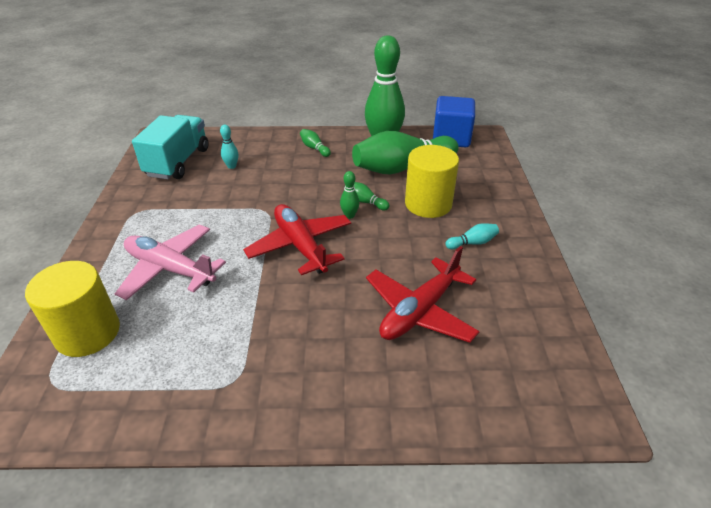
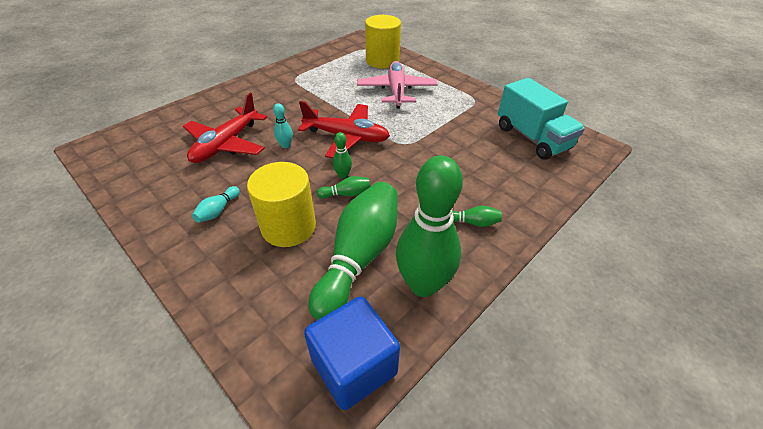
camera: 135 degrees right, 5 degrees up
pink plane [115,224,226,300] -> pink plane turned 75 degrees counterclockwise [357,61,438,109]
turquoise bowling pin [220,125,239,169] -> turquoise bowling pin moved to [273,103,293,148]
red plane [366,246,480,343] -> red plane turned 150 degrees counterclockwise [183,93,267,163]

